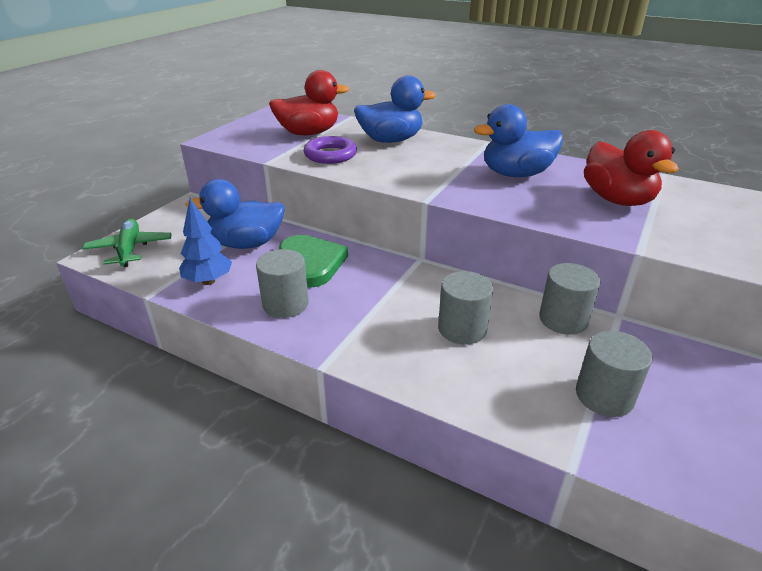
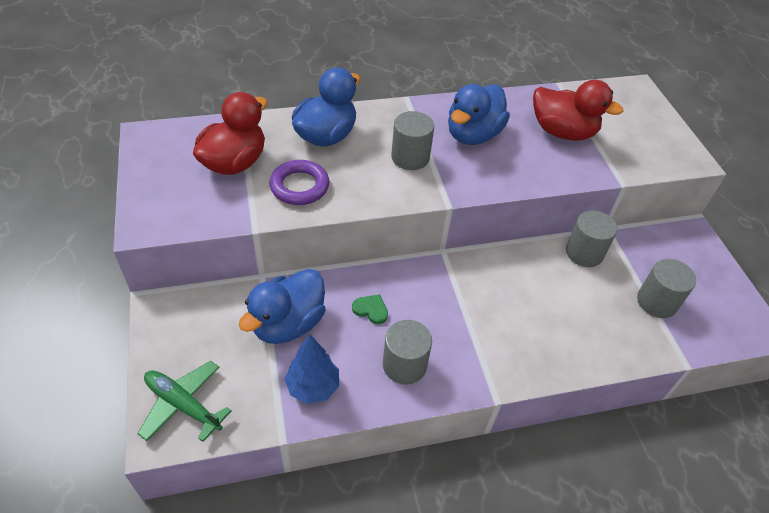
camera: 45 degrees left, 15 degrees up
green heart [279,235,348,288] -> green heart [352,294,388,324], size x0.46
grey cylinder [438,271,493,345] -> grey cylinder moved to [391,111,434,170]

